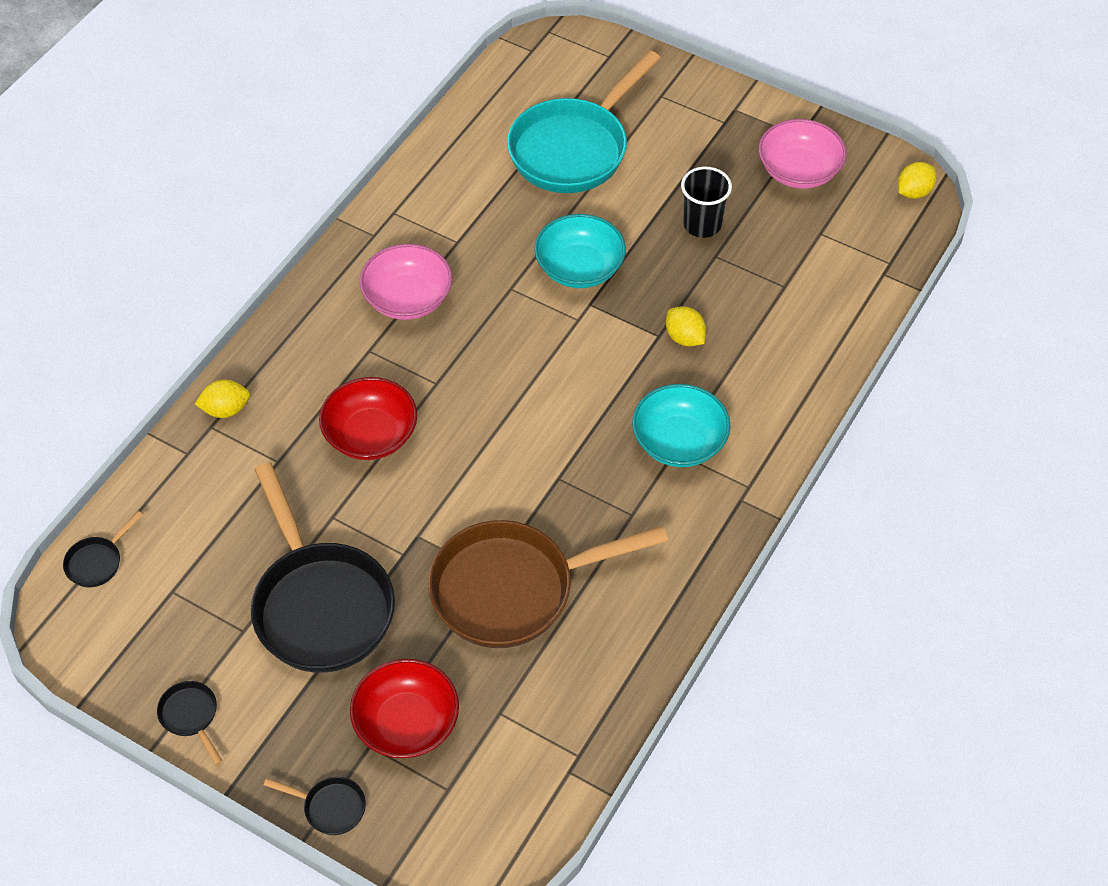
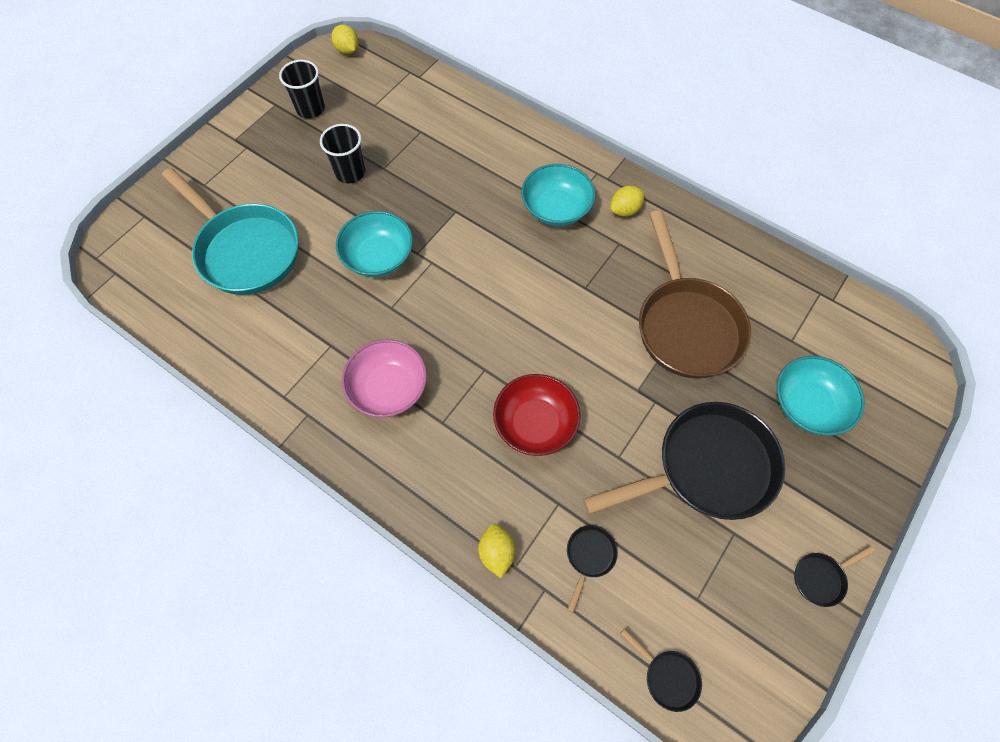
camera: 85 degrees left, 10 degrees up
black pan [264,777,366,835] -> black pan moved to [567,525,618,613]
red bowl [350,659,459,758] -> turquoise bowl [777,356,865,436]
yellow lemon [666,306,706,346] -> yellow lemon moved to [610,186,645,217]
pink bowl [759,119,847,189] -> black cup [279,60,325,119]

